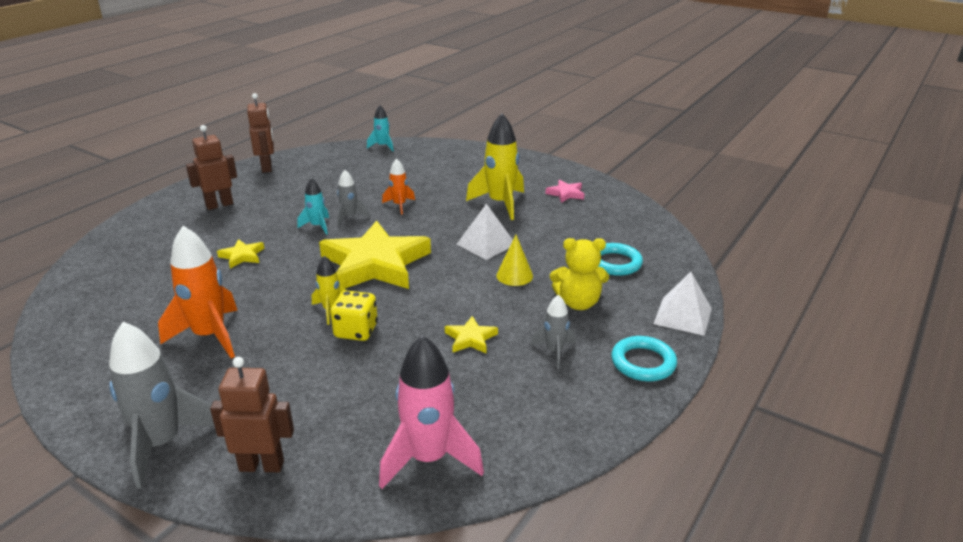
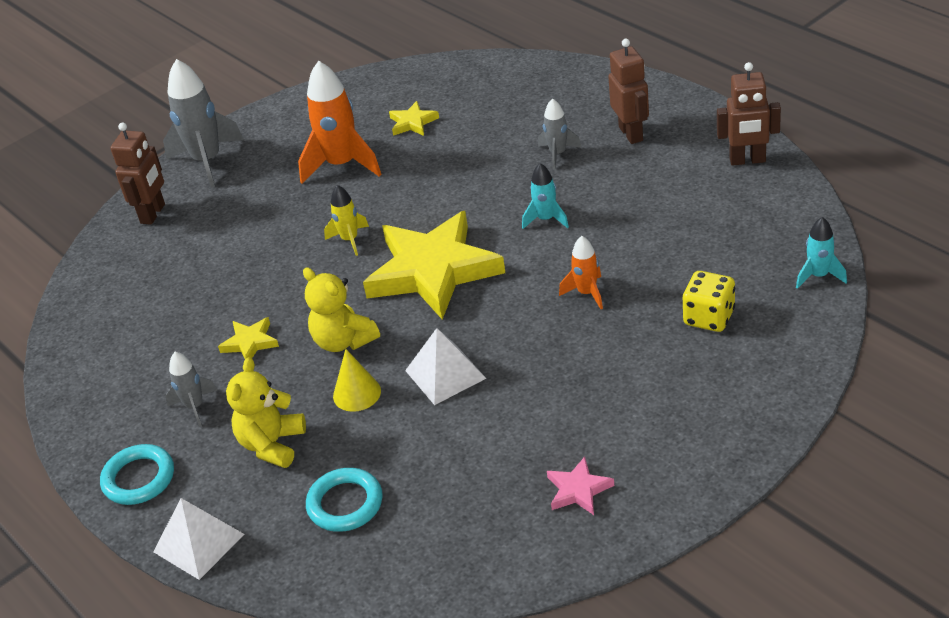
camera: 110 degrees right, 10 degrees up
yellow star [217,239,264,268] -> yellow star moved to [389,101,439,136]
yellow dice [330,290,378,341] -> yellow dice moved to [683,271,735,332]
grey rocket [337,170,370,226] -> grey rocket moved to [538,98,582,170]
pink rocket [379,335,484,489] -> none
yellow rocket [466,113,524,220] -> none
none -> yellow teddy bear [303,267,380,352]

